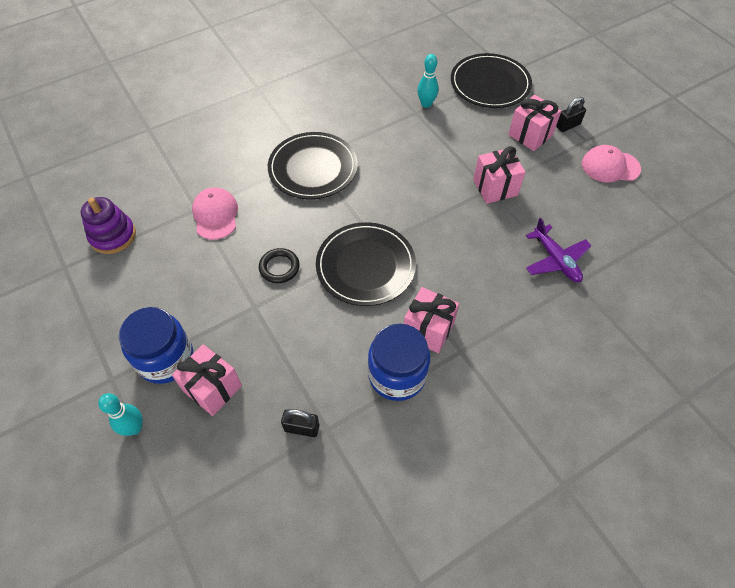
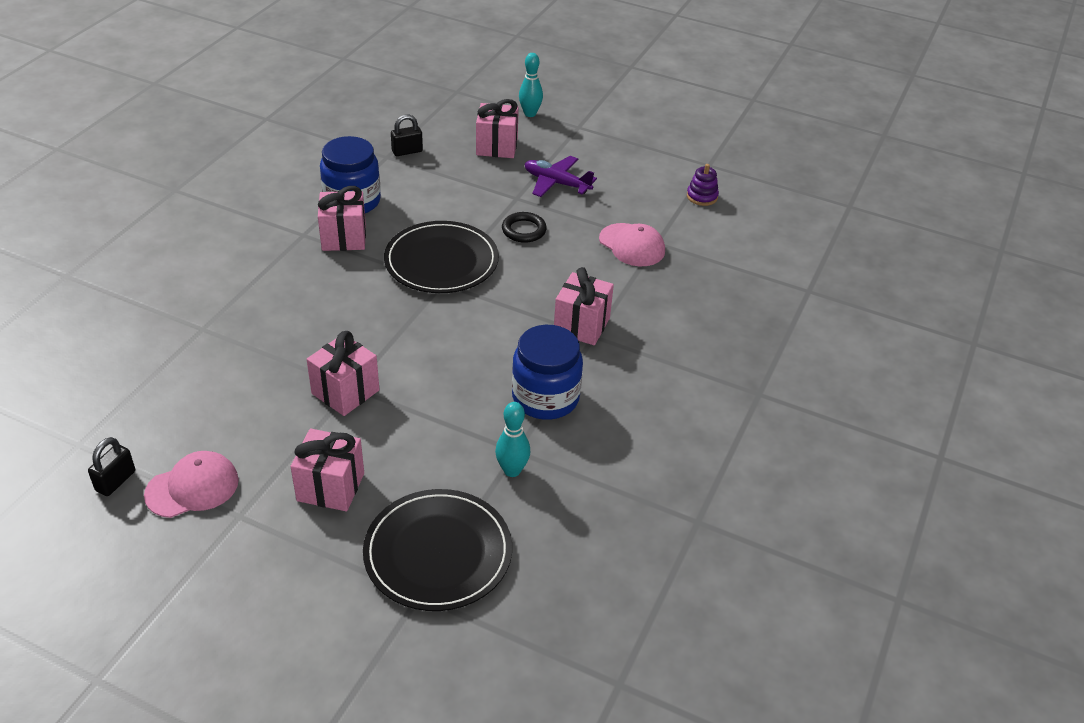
camera: 145 degrees right, 15 degrees down
purple stacking toy [81,197,136,254] -> purple stacking toy [687,164,719,206], size x0.63
blue jar [119,307,193,384] -> blue jar moved to [512,325,583,420]
black plate [268,132,358,199] -> pink gift [554,267,614,345]
purple plane [526,218,592,282] -> purple plane moved to [525,156,597,197]
black padlock [556,97,586,132] -> black padlock moved to [88,437,135,496]

